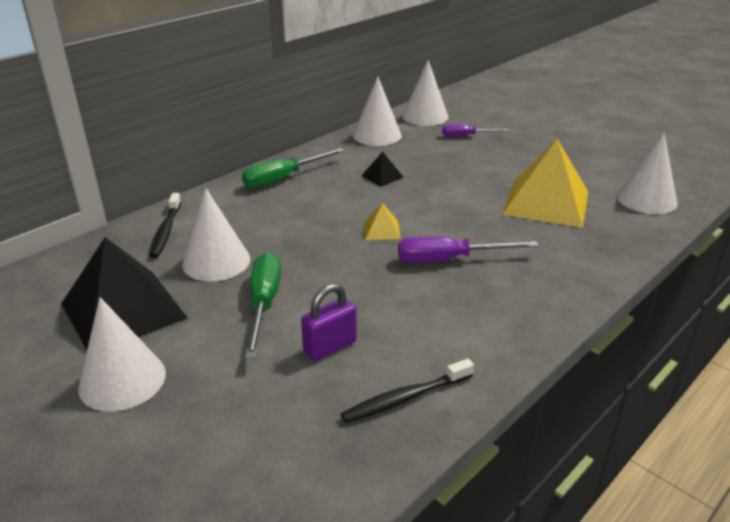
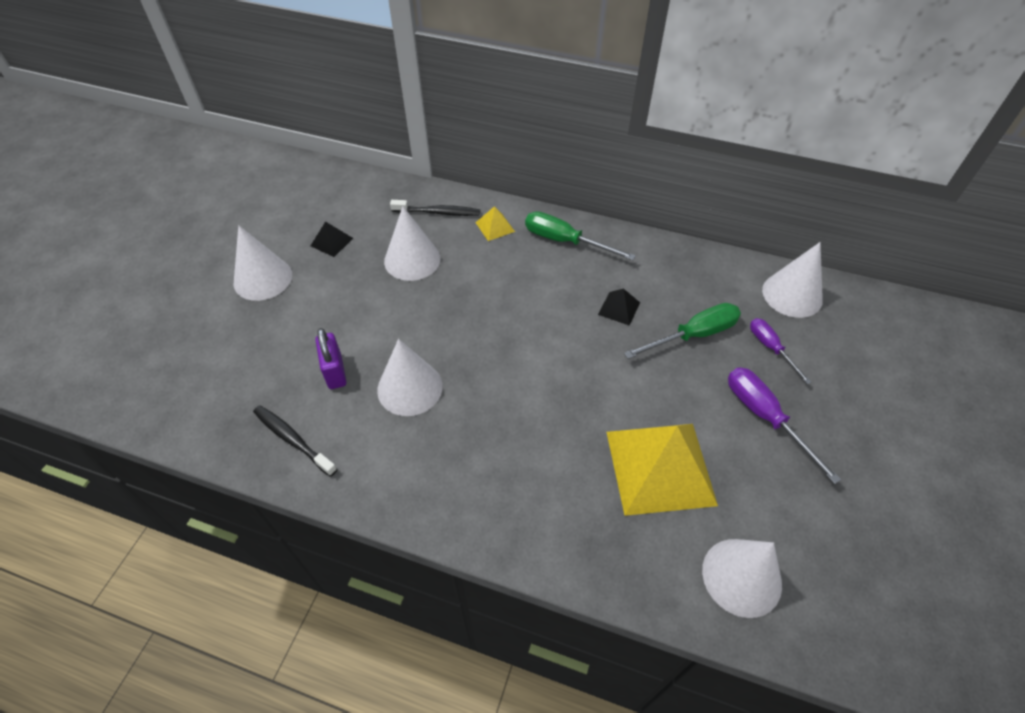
camera: 65 degrees right, 20 degrees up
black pyramid [61,237,188,350] -> black pyramid [311,221,353,257], size x0.43
black toothbrush [149,193,181,258] -> black toothbrush turned 150 degrees counterclockwise [390,200,480,216]
green screwdriver [245,253,281,358] -> green screwdriver moved to [624,303,741,359]
purple padlock [301,284,357,361] -> purple padlock turned 45 degrees clockwise [315,328,346,389]
white cone [353,77,402,146] -> white cone moved to [377,339,443,416]
yellow pyramid [364,203,400,240] -> yellow pyramid moved to [475,206,515,241]
purple screwdriver [398,236,539,263] -> purple screwdriver moved to [728,367,841,484]

